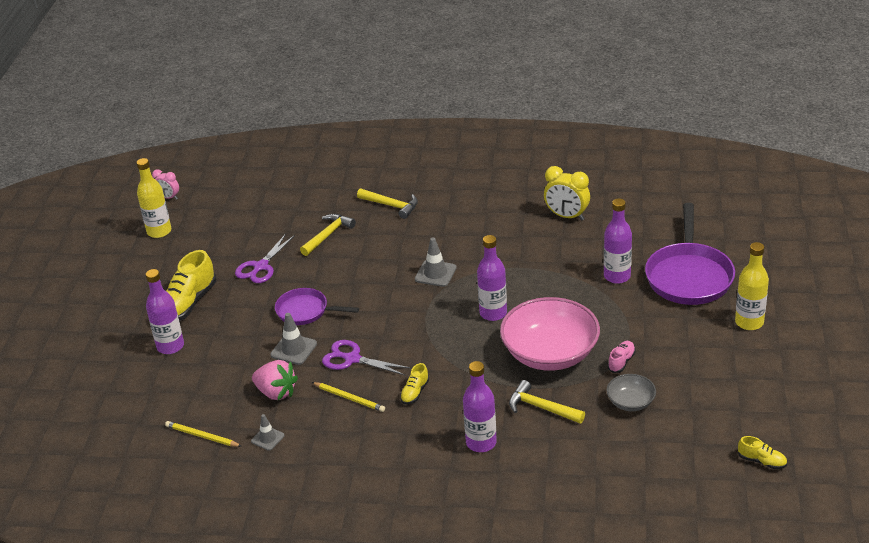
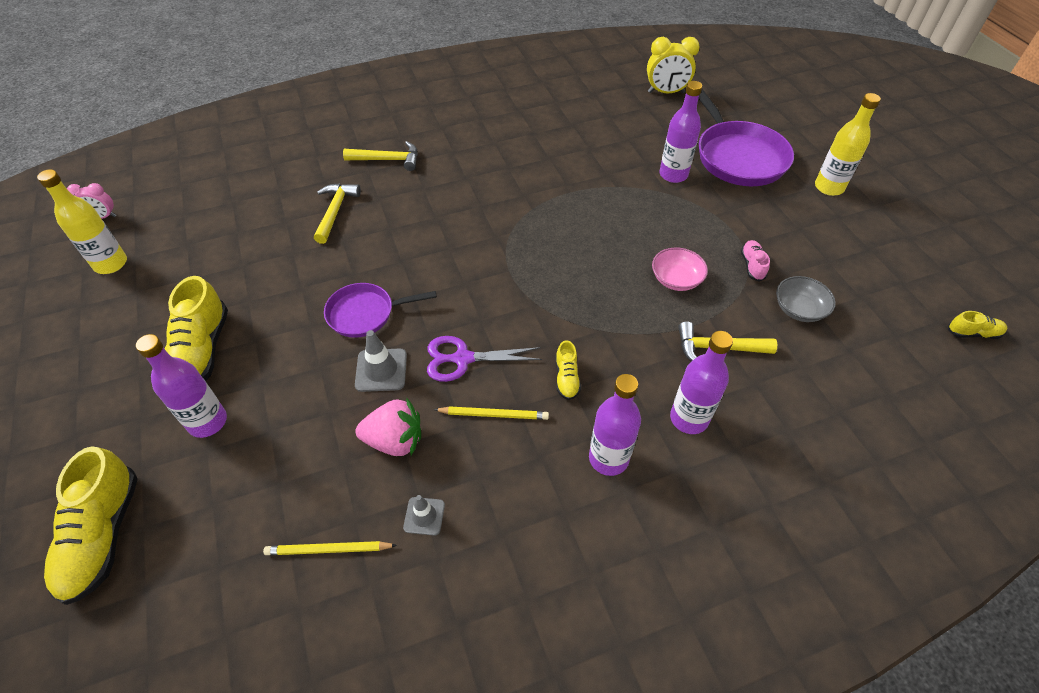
camera: 30 degrees left, 15 degrees up
purple scissors [235,234,295,283] -> none
grey traffic cone [415,238,457,287] -> none
purple bottle [477,235,507,321] -> purple bottle moved to [589,374,641,476]
pink bowl [500,297,600,371] -> pink bowl [652,248,708,291], size x0.48
yellow clock [544,166,590,221] -> yellow clock moved to [647,37,700,93]
none -> yellow shoe [44,446,138,605]

